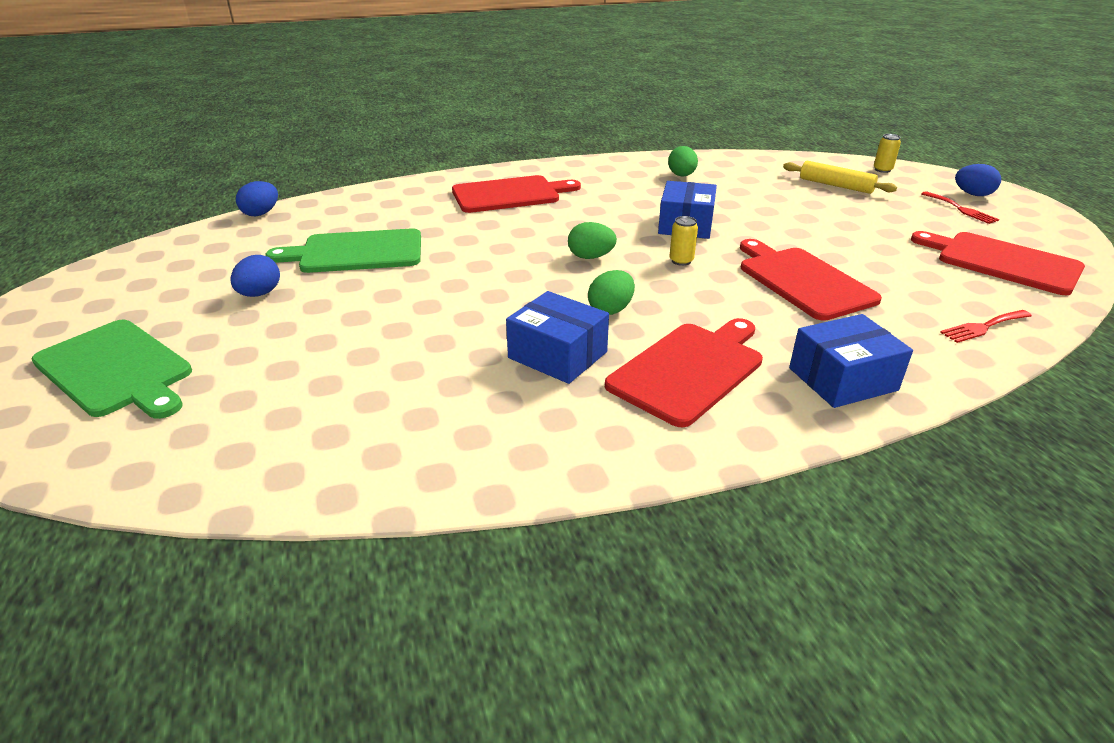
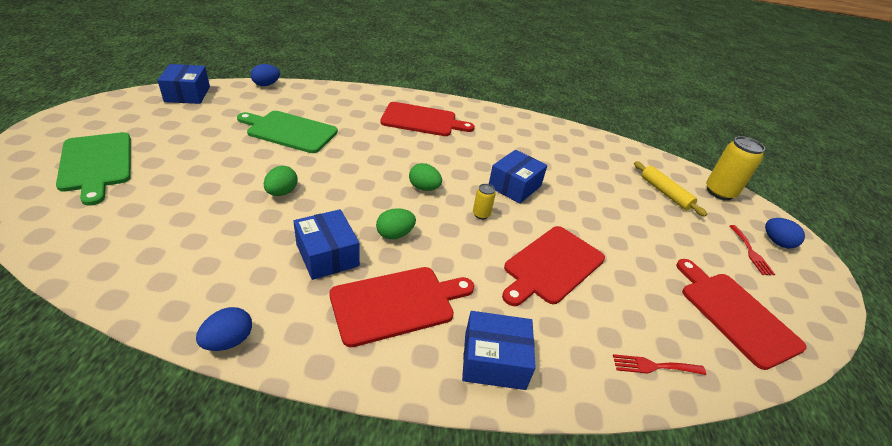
camera: 20 degrees right, 5 degrees up
blue egg [230,255,280,297] -> blue egg moved to [196,307,252,351]
green egg [668,146,698,177] -> green egg moved to [264,166,298,196]
red cutting board [740,239,882,321] -> red cutting board turned 135 degrees counterclockwise [502,226,605,306]
yellow can [874,134,901,173] -> yellow can [706,136,765,200], size x2.01
none -> blue box [157,64,210,104]

